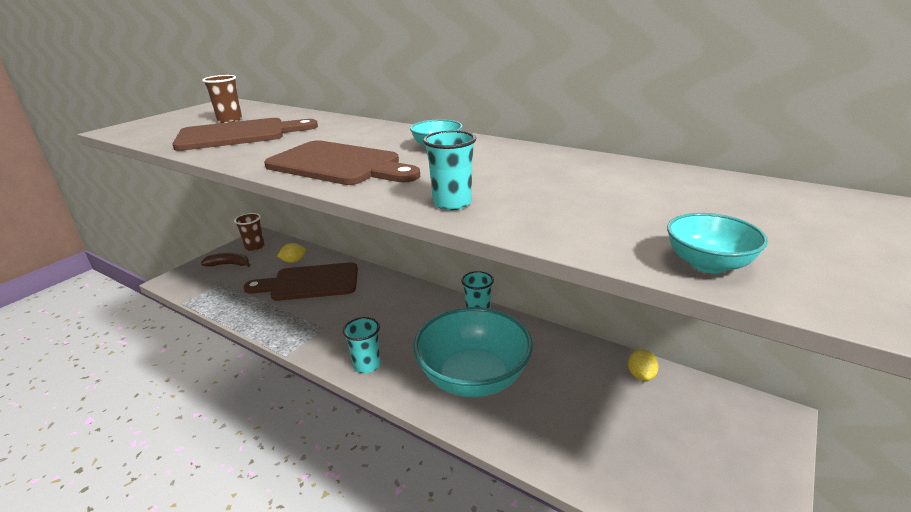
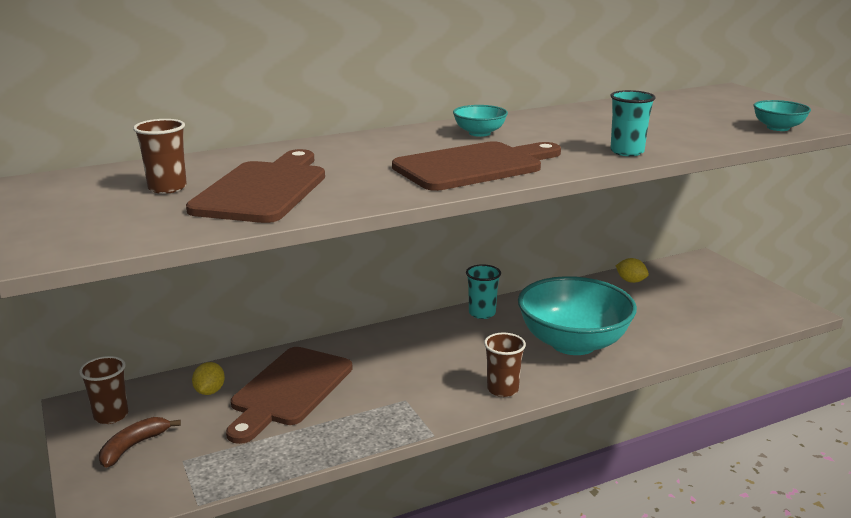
camera: 60 degrees left, 5 degrees down
turquoise cup [343,317,381,373] -> brown cup [484,333,526,397]

